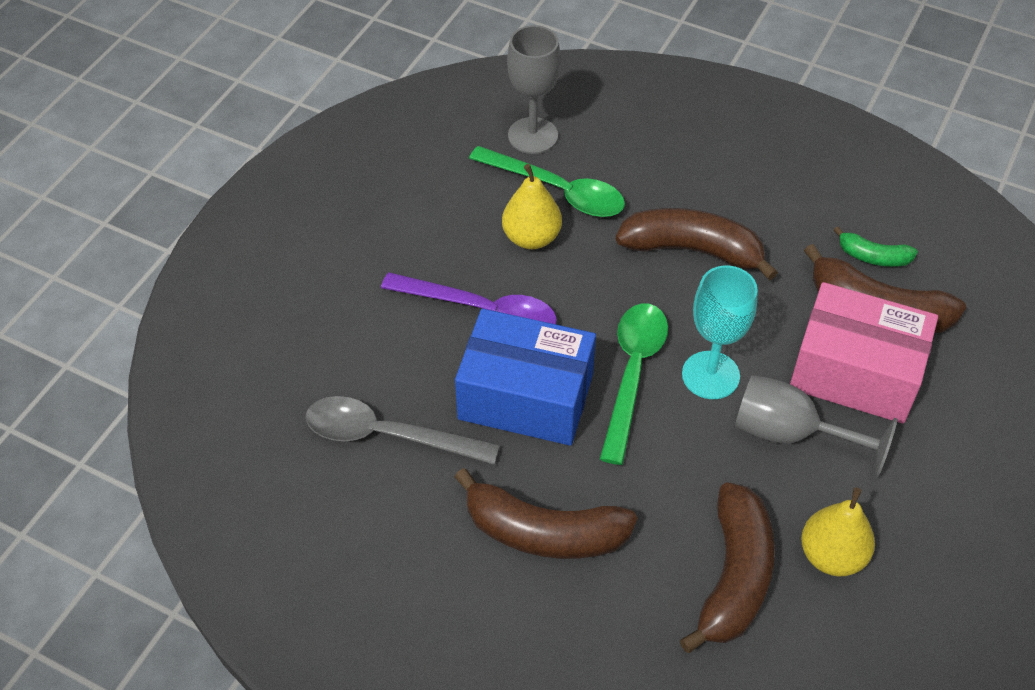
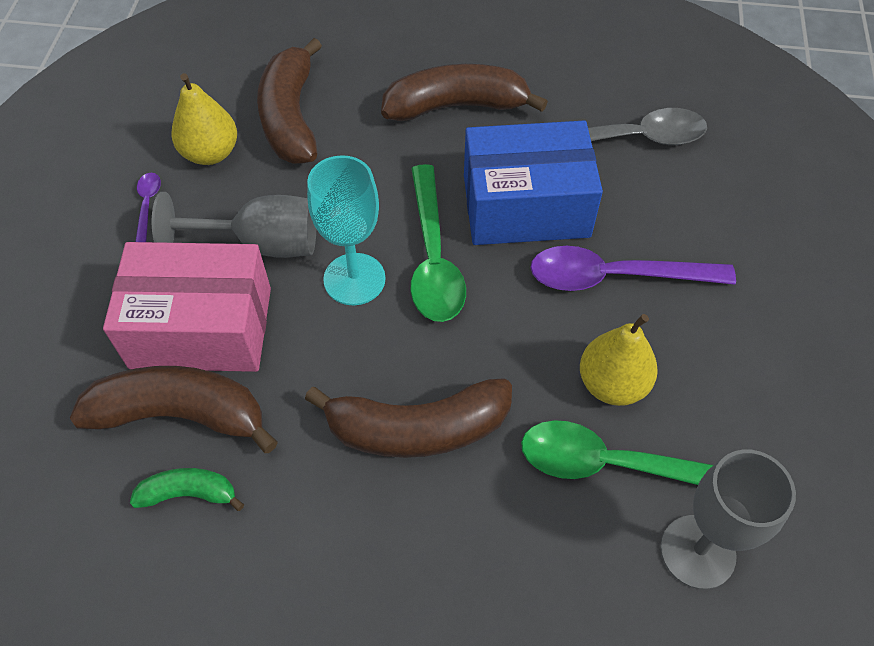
camera: 160 degrees right, 5 degrees up
none -> purple spoon [135,173,161,242]

